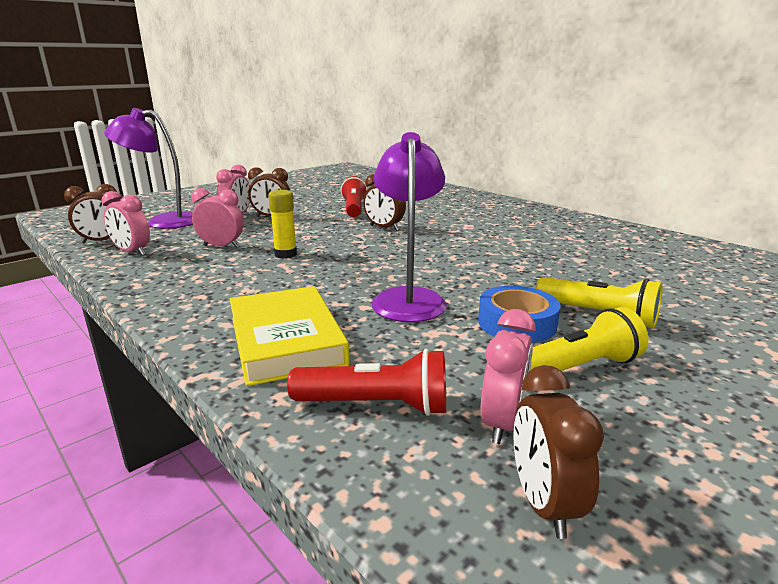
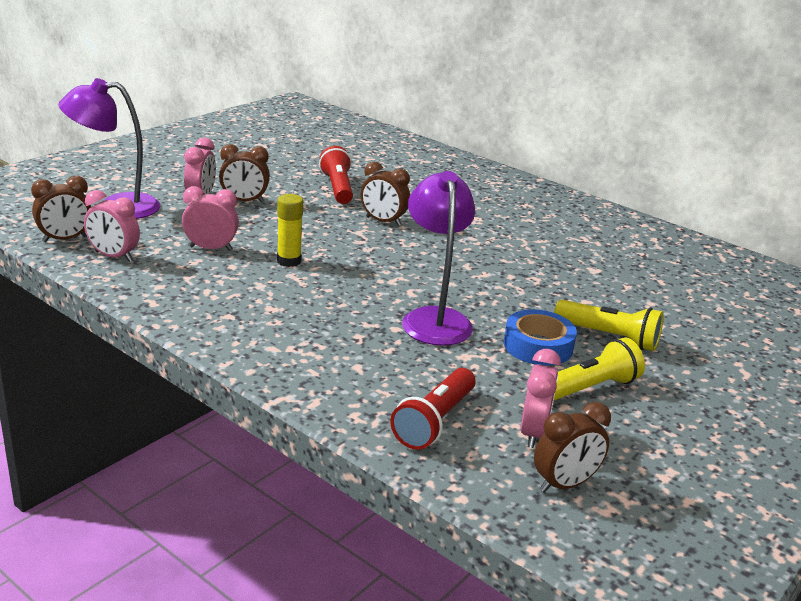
camera: 10 degrees left, 5 degrees up
yellow book [230,286,349,386] -> none
red flashlight [287,349,446,416] -> red flashlight turned 120 degrees clockwise [390,368,476,450]
brown clock [513,365,604,539] -> brown clock turned 105 degrees counterclockwise [534,402,611,493]

